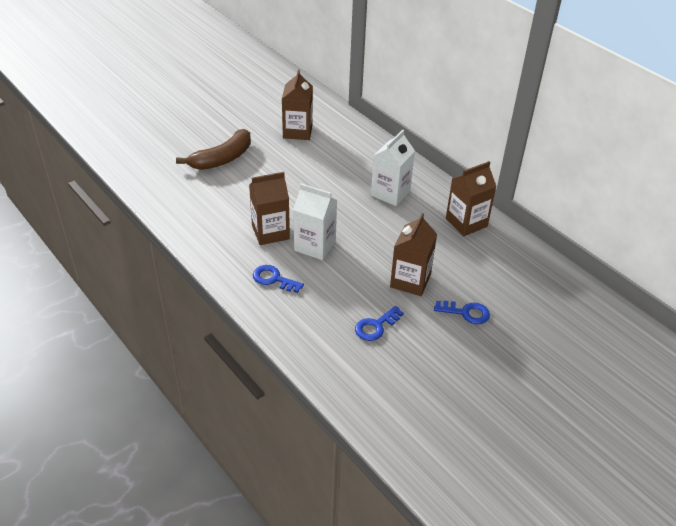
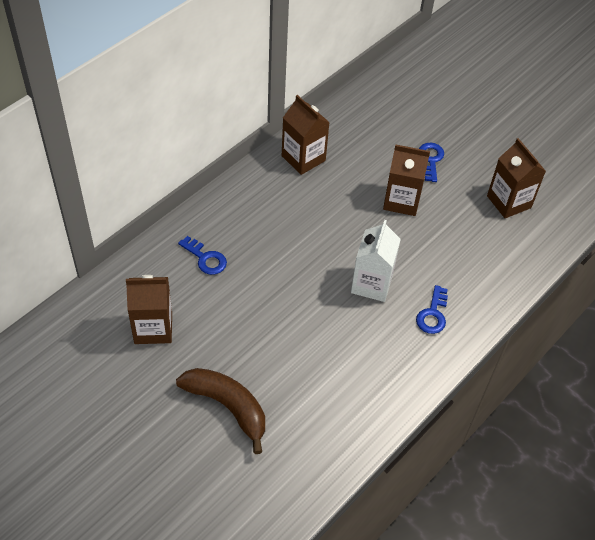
camera: 100 degrees left, 10 degrees up
brown carton [249,172,290,245] -> brown carton moved to [487,138,546,218]
blue key [355,306,404,341] -> blue key moved to [178,236,227,275]
white carton [371,130,415,206] -> none

